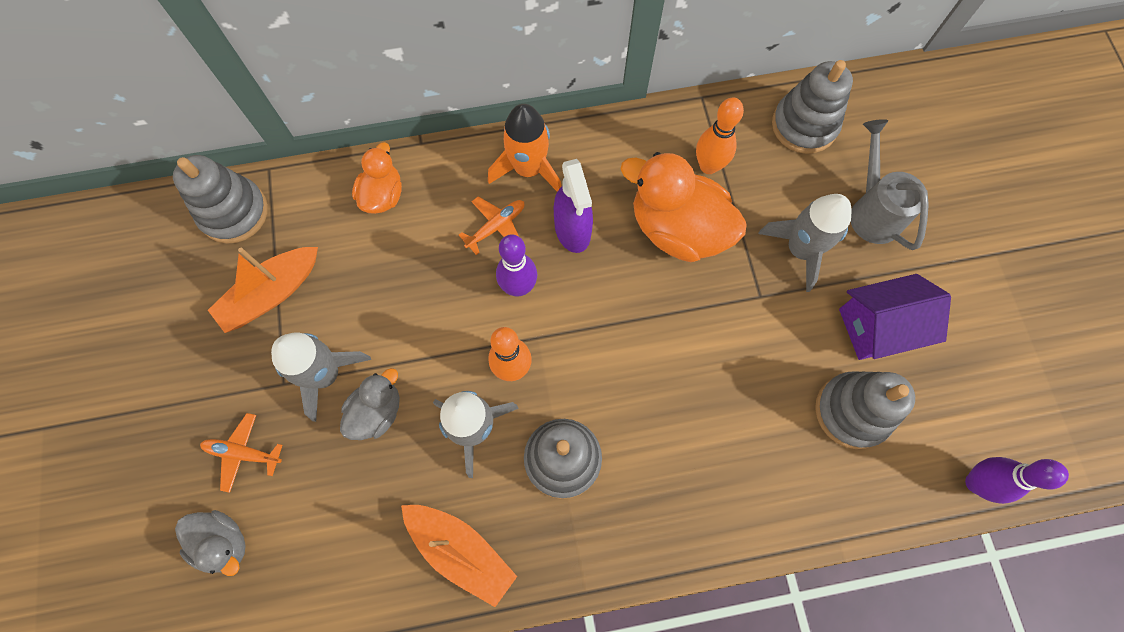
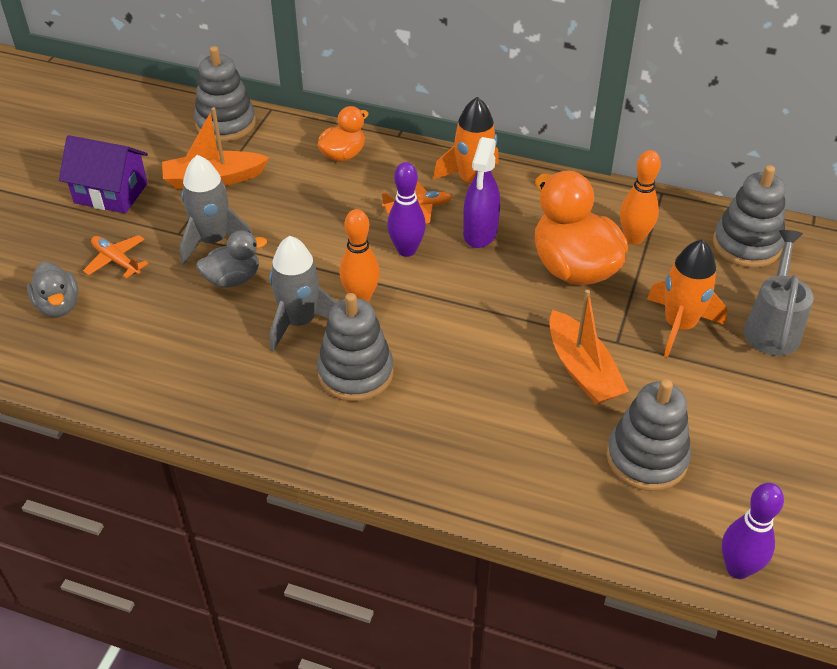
camera: 30 degrees right, 25 degrees down
orange boat [401,505,517,607] -> orange boat moved to [549,290,629,405]
grey rocket [758,194,852,292] -> orange rocket [647,240,727,358]
purple house [839,274,951,360] -> purple house moved to [59,135,148,214]

